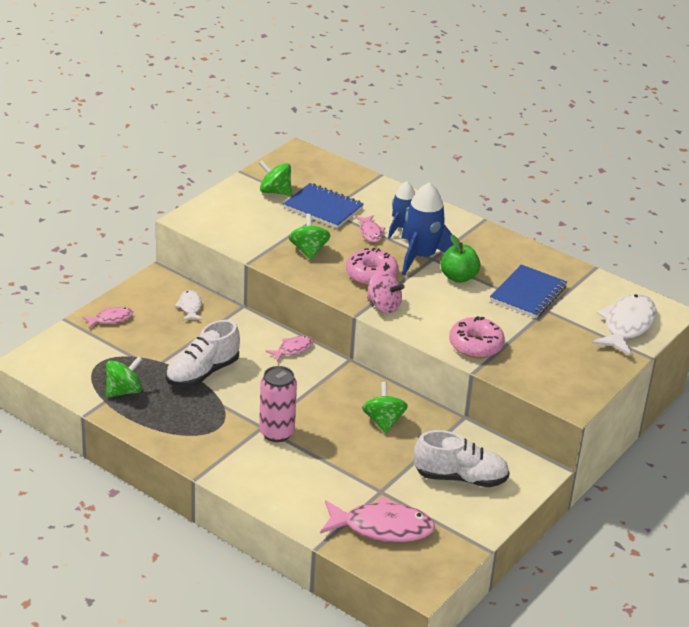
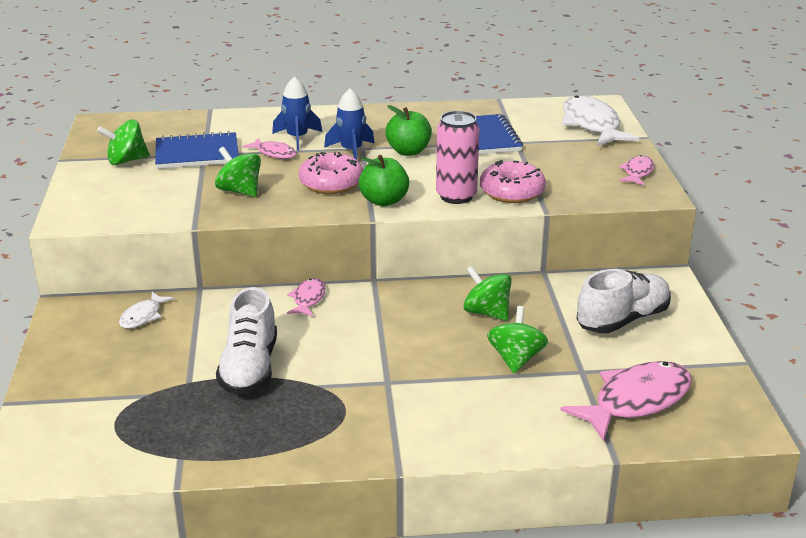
camera: 40 degrees left, 5 degrees down
pink fish [82,307,133,328] -> pink fish moved to [619,155,654,185]
green spinning top [106,356,143,397] -> green spinning top moved to [487,306,548,373]
white fish [175,290,203,321] -> white fish turned 105 degrees counterclockwise [119,292,174,329]
pink can [259,366,297,442] -> pink can moved to [436,111,480,204]
pink spinning top [367,271,405,313] -> green apple [359,155,409,206]
blue rocket [401,182,454,275] -> blue rocket [324,88,375,160], size x0.65

